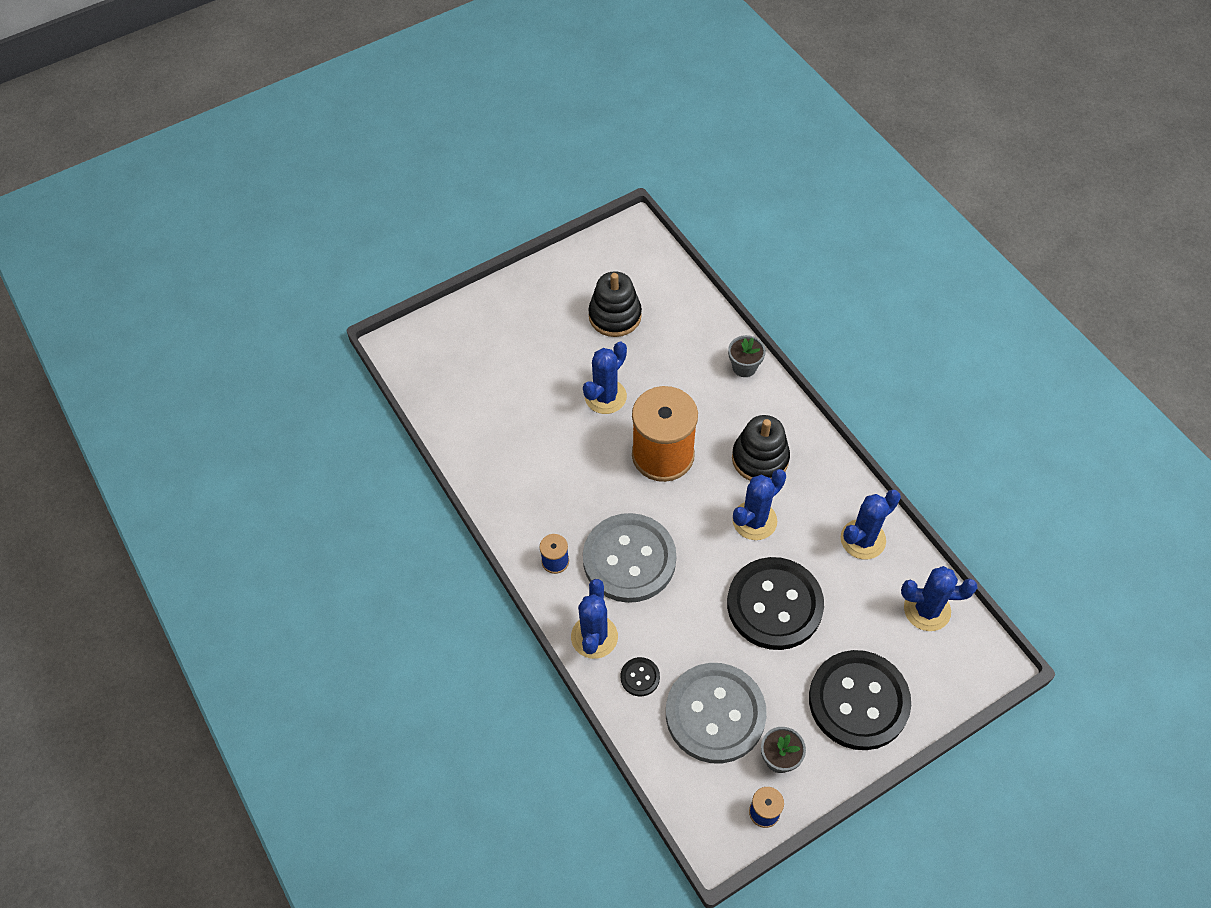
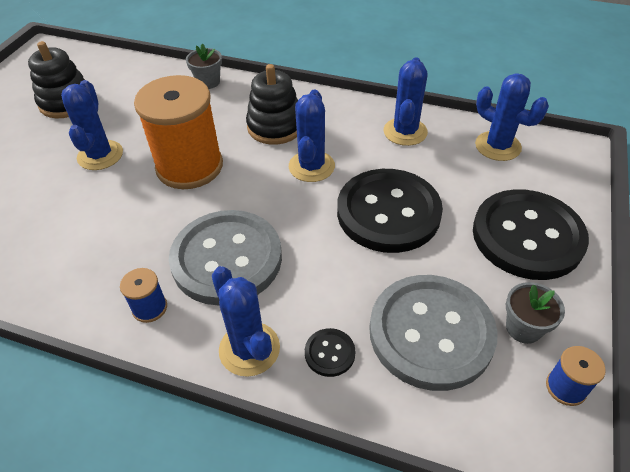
camera: 40 degrees left, 10 degrees down
blue cactus [901,566,977,631] -> blue cactus turned 75 degrees clockwise [475,73,549,161]

